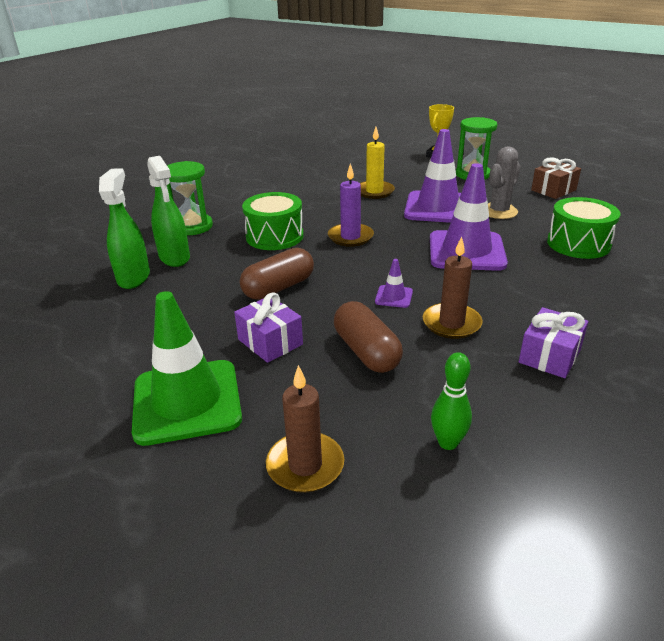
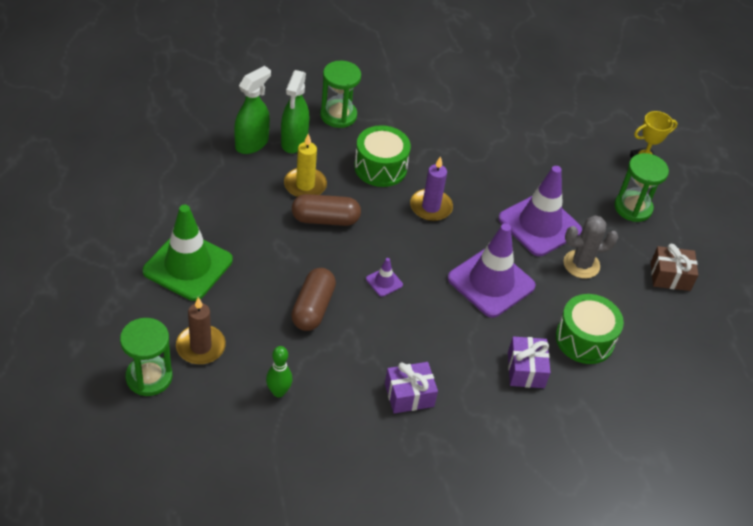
camera: 35 degrees right, 15 degrees up
purple gift [234,292,303,363] -> purple gift moved to [508,336,551,388]
yellow candle [360,127,395,199] -> yellow candle moved to [284,134,327,197]
brown candle [423,236,483,339] -> none
none -> green hourglass [120,318,172,396]

